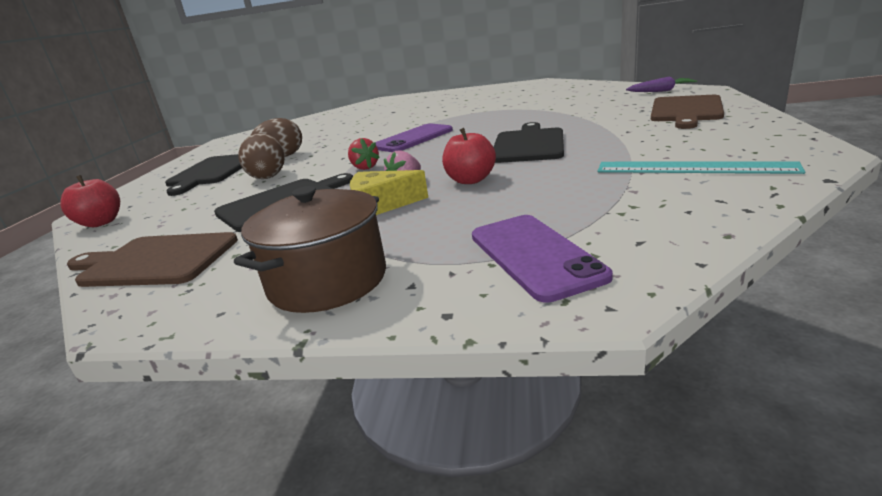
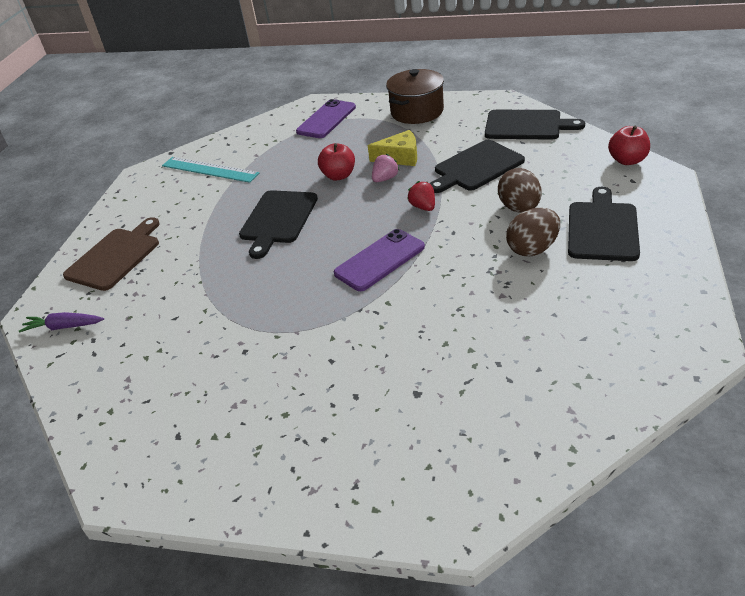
camera: 175 degrees left, 15 degrees up
brown cutting board [67,232,238,287] -> black cutting board [485,110,585,140]
purple phone [472,215,613,303] -> purple phone turned 45 degrees clockwise [296,99,356,138]

